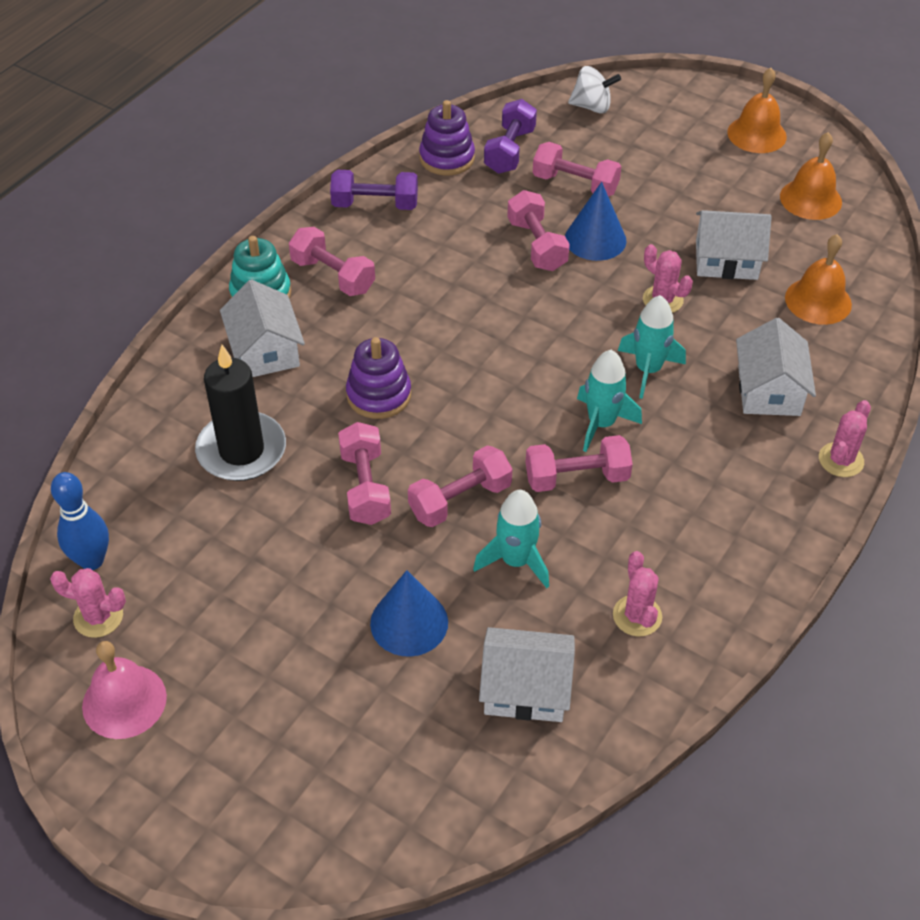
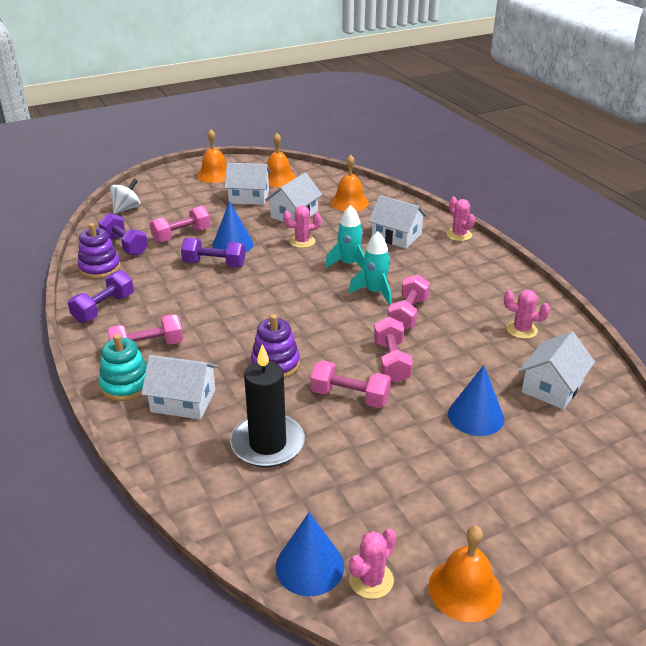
camera: 60 degrees left, 15 degrees down
blue bowling pin [51,472,109,570] -> blue cone [276,512,344,596]
pink bell [82,641,167,739] -> orange bell [428,526,502,622]
turquoise rocket [473,490,549,588] -> none
pink dumbbell [507,190,570,271] -> purple dumbbell [181,238,245,267]
none -> white house [225,163,271,205]

